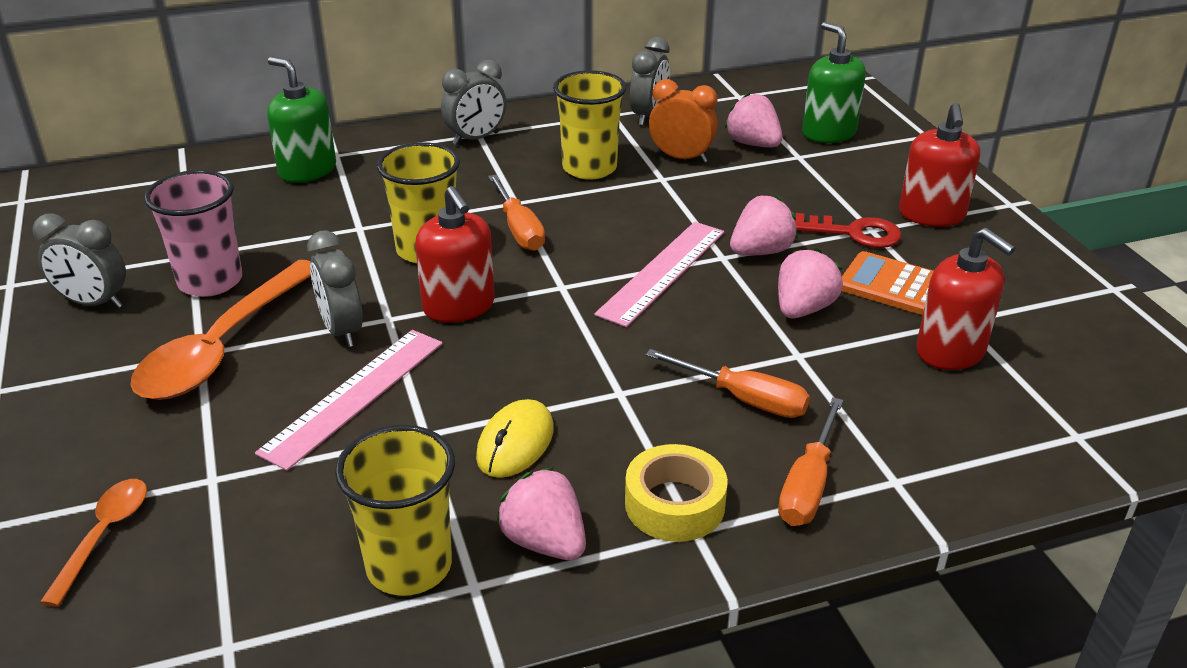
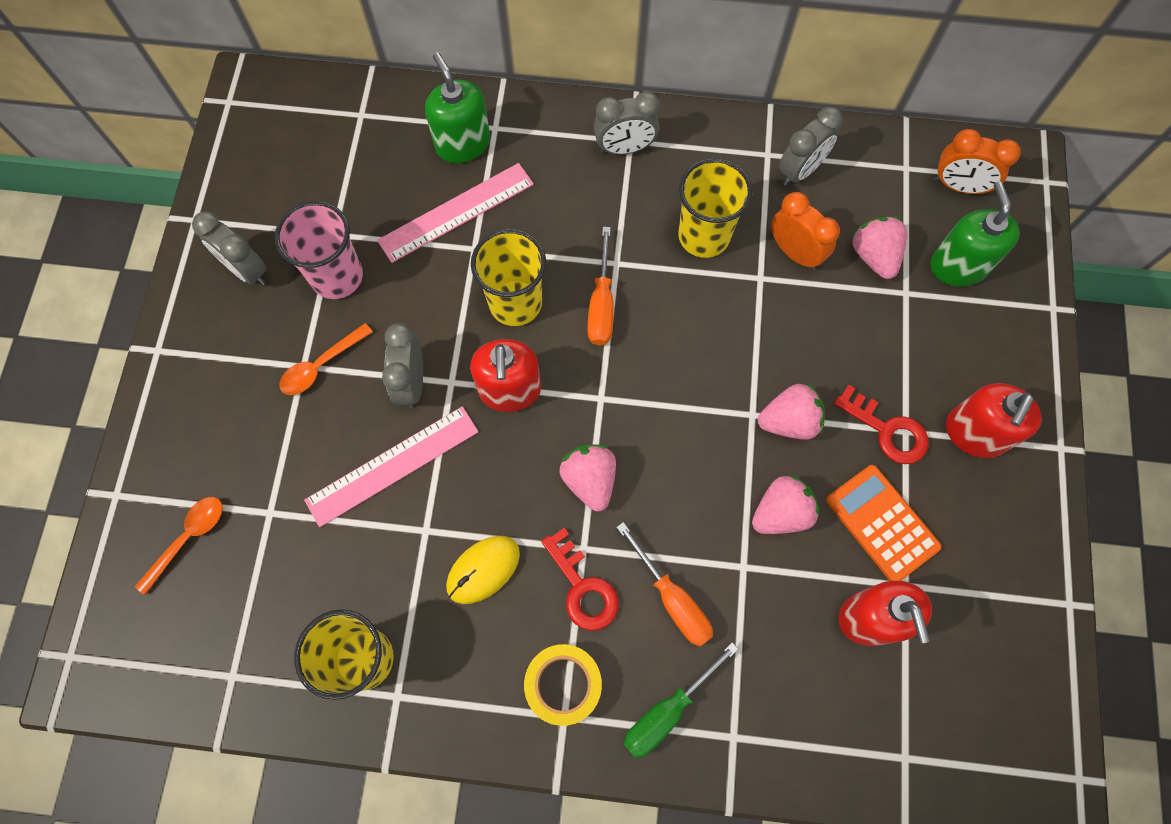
camera: 25 degrees right, 35 degrees up
orange spoon [130,260,311,400] -> orange spoon [280,323,373,395], size x0.51
pink strawberry [496,467,586,560] -> pink strawberry moved to [560,444,616,511]
pink ruler [594,222,724,327] -> pink ruler moved to [377,163,534,263]
orange screwdriver [778,397,843,526] -> green screwdriver [624,642,738,758]
none -> red key [541,528,619,631]
none -> orange clock [935,129,1021,194]

